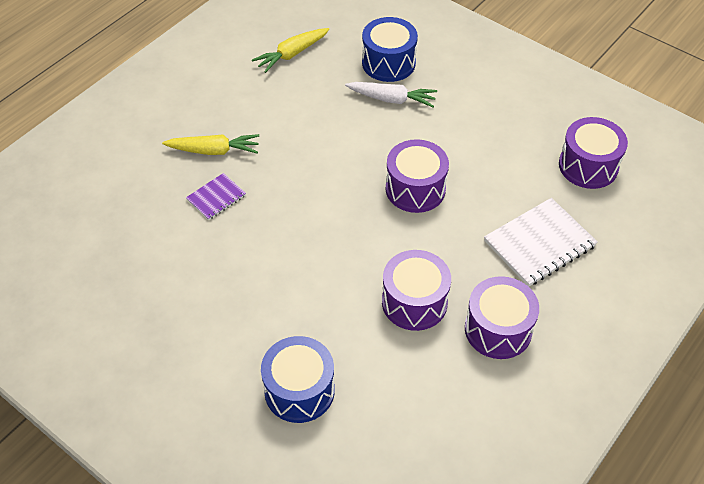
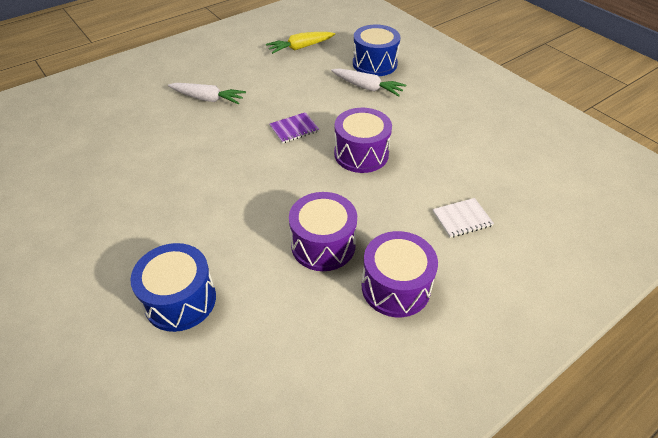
camera: 15 degrees right, 5 degrees down
yellow carrot [162,134,259,155] -> white carrot [168,83,246,104]
purple notebook [186,173,246,220] -> purple notebook moved to [269,112,319,144]
white notebook [484,198,598,287] -> white notebook [432,198,494,238], size x0.55
purple drum [559,117,628,189] -> none

